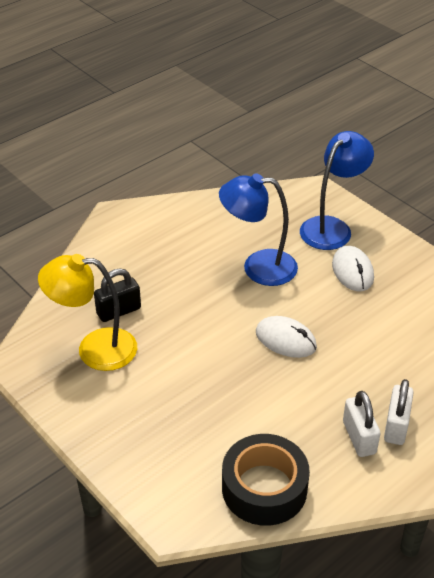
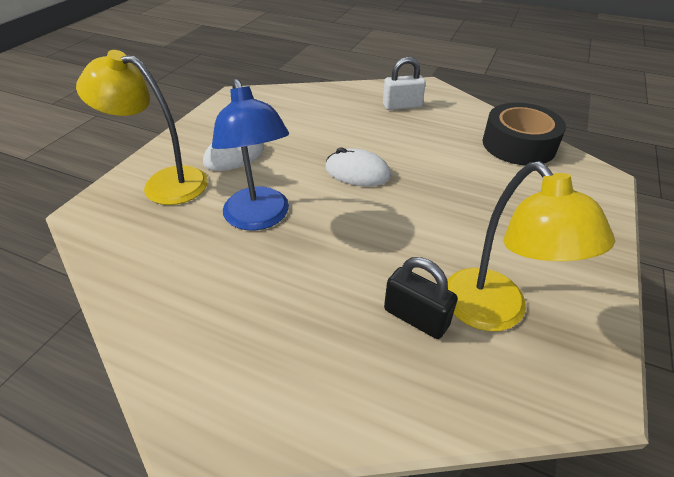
camera: 115 degrees left, 0 degrees up
white mouse [256,316,317,358] -> white mouse turned 75 degrees counterclockwise [325,147,391,187]
blue lamp [300,131,374,250] -> yellow lamp [76,50,208,205]
white padlock [343,391,381,457] -> none

